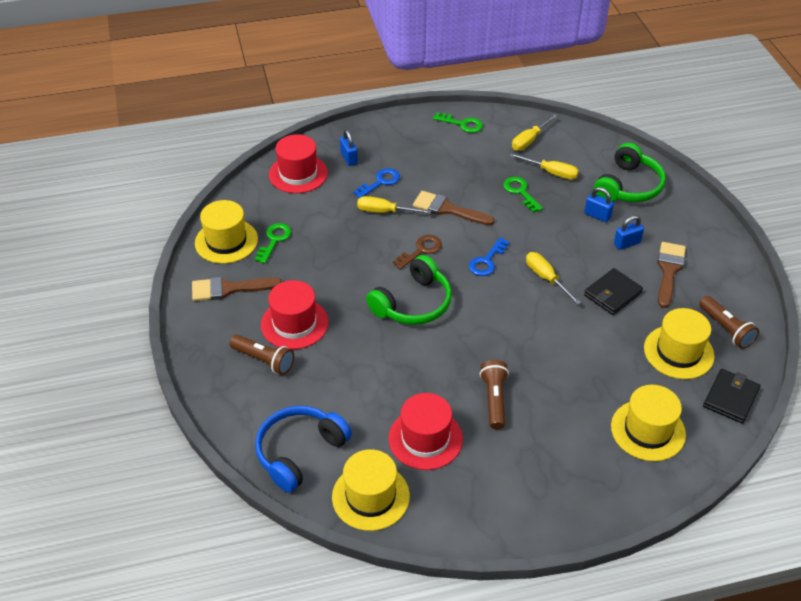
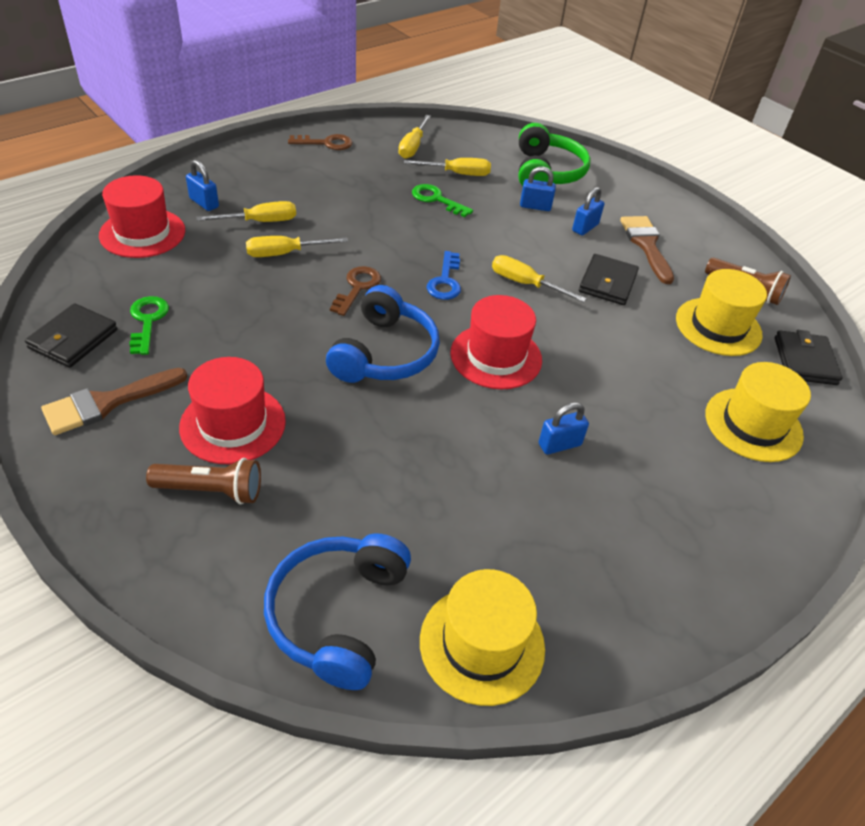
camera: 30 degrees left, 0 degrees up
yellow hat [195,200,258,264] -> black wallet [25,303,118,368]
blue key [353,168,400,198] -> yellow screwdriver [197,201,296,222]
green headphones [366,255,452,325] -> blue headphones [326,285,440,383]
red hat [388,393,463,470] -> red hat moved to [450,295,542,389]
brown brush [413,191,495,225] -> none
green key [433,112,483,133] -> brown key [288,134,352,150]
brown flashlight [480,360,509,429] -> blue padlock [539,402,589,455]

